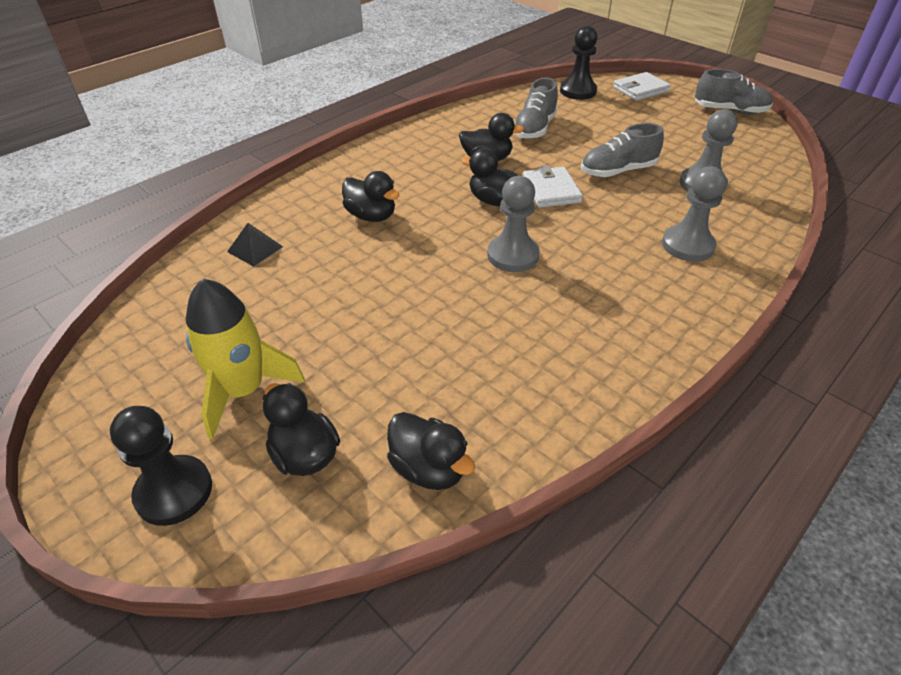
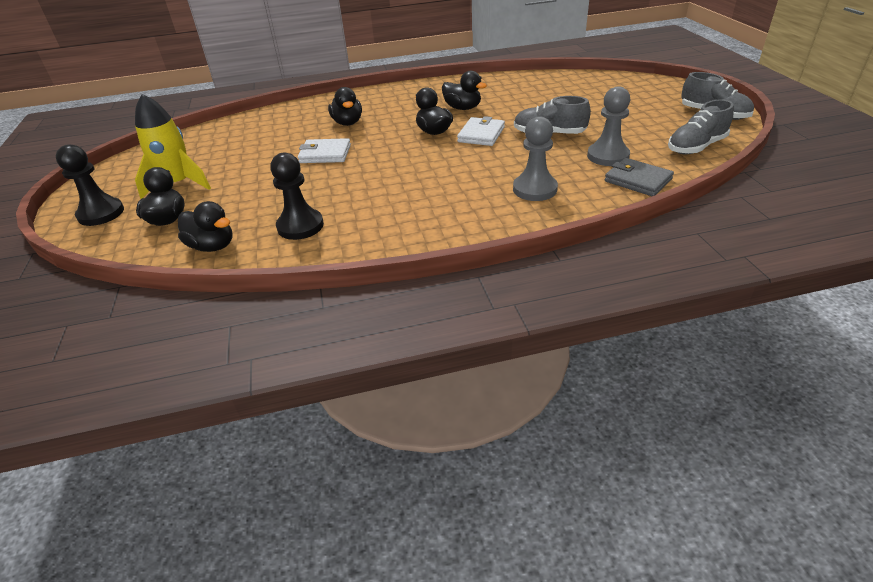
camera: 35 degrees right, 5 degrees down
black pyramid [227,223,283,267] -> none
black duck [387,412,475,490] -> black duck turned 45 degrees counterclockwise [178,201,233,252]
grey pawn [487,176,540,272] -> none
grey shoe [514,78,558,139] -> grey shoe moved to [668,99,734,155]
black pawn [560,25,598,100] -> black pawn moved to [270,153,324,240]
white wallet [613,72,671,101] -> white wallet moved to [298,138,351,163]
none -> grey wallet [605,158,674,196]

